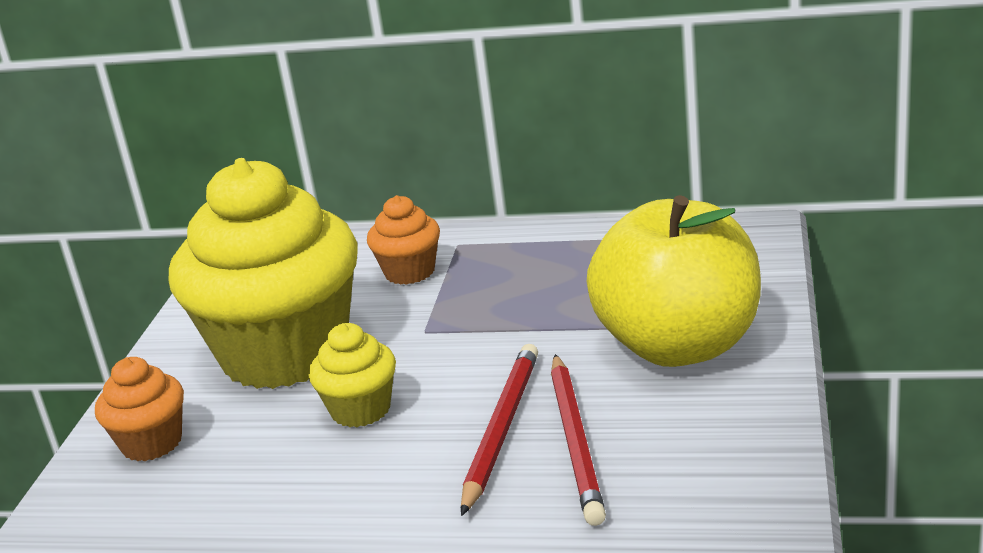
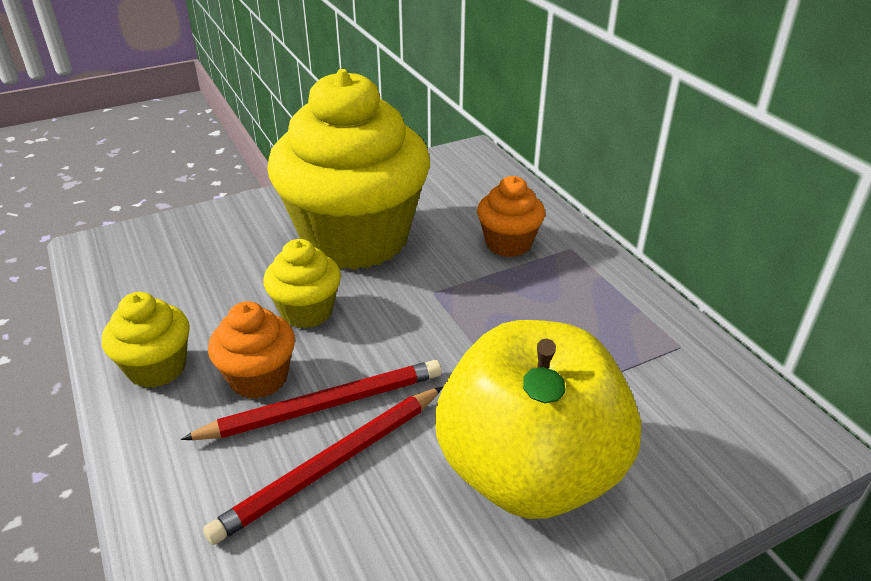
camera: 50 degrees right, 10 degrees up
orange cupcake [95,357,184,461] -> orange cupcake moved to [208,301,295,399]
none -> yellow cupcake [102,292,190,388]

